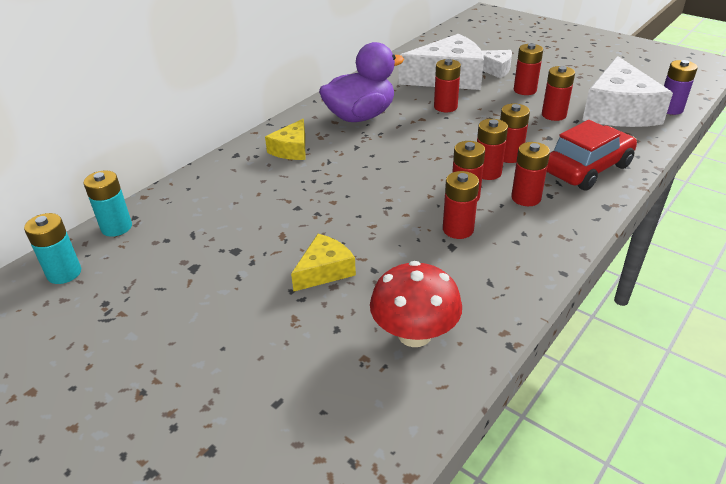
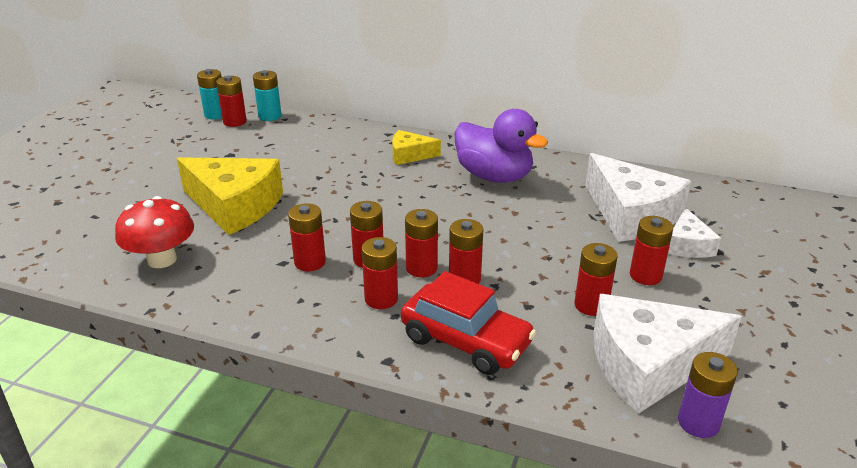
camera: 70 degrees right, 5 degrees down
yellow cheese [291,234,356,291] -> yellow cheese [177,157,283,235], size x1.93
red battery [434,59,461,112] -> red battery moved to [216,75,247,127]

